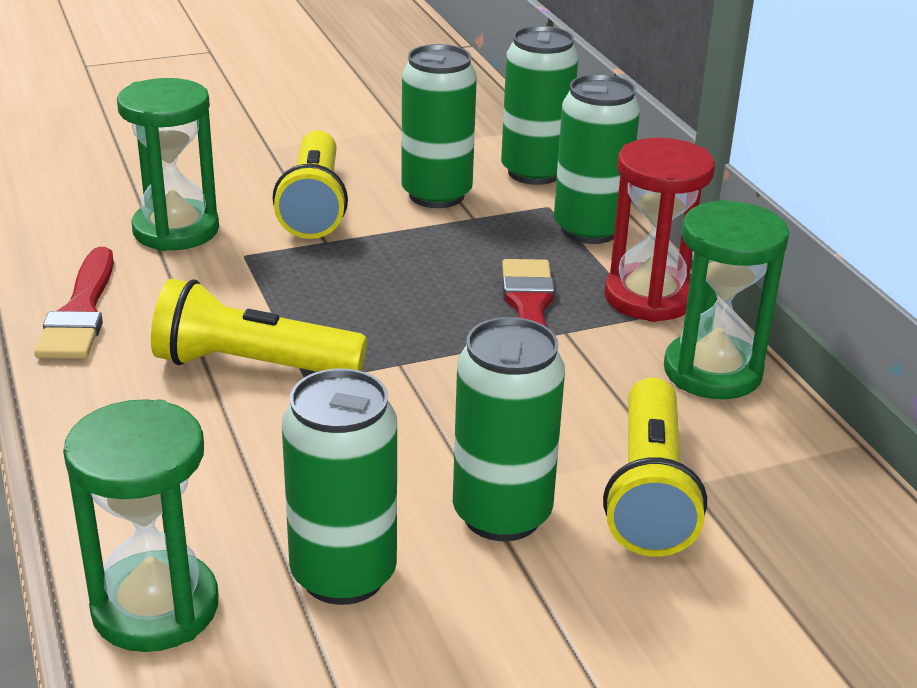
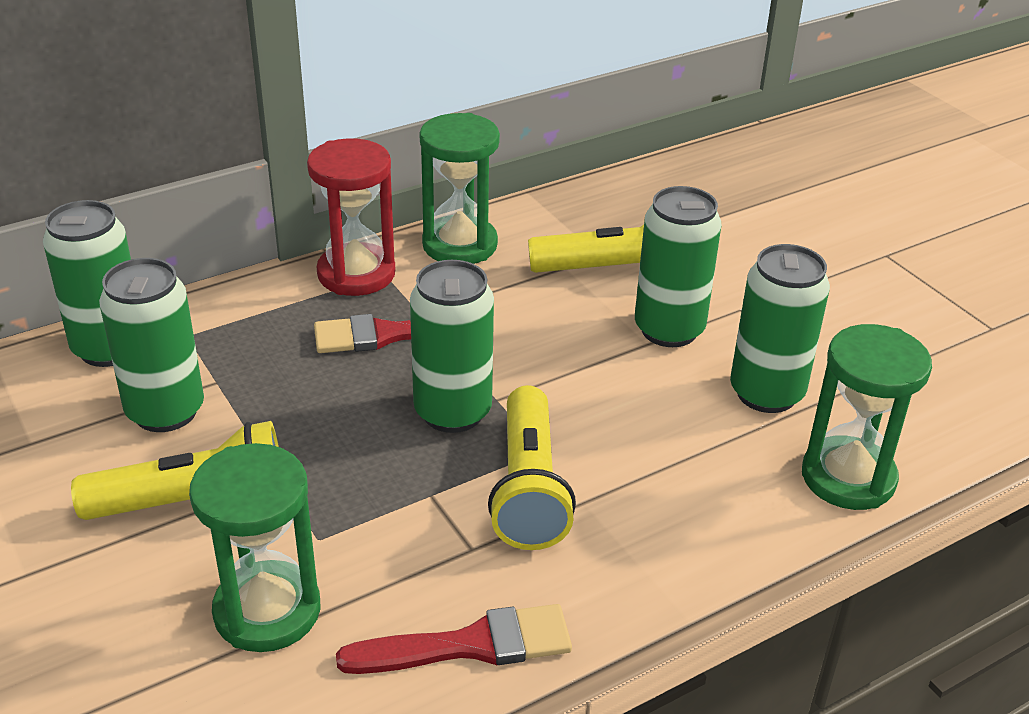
camera: 100 degrees left, 5 degrees up
green can [554,74,640,244] -> green can moved to [410,260,494,433]

